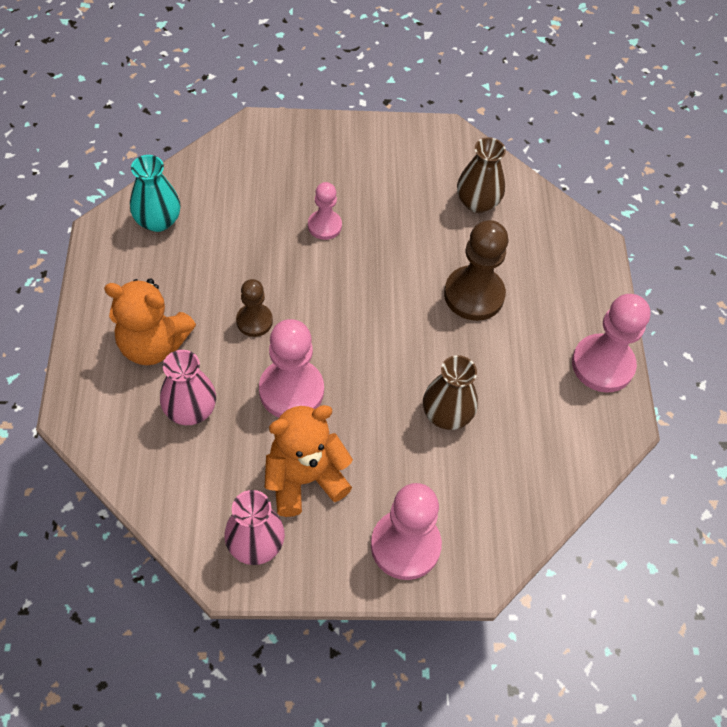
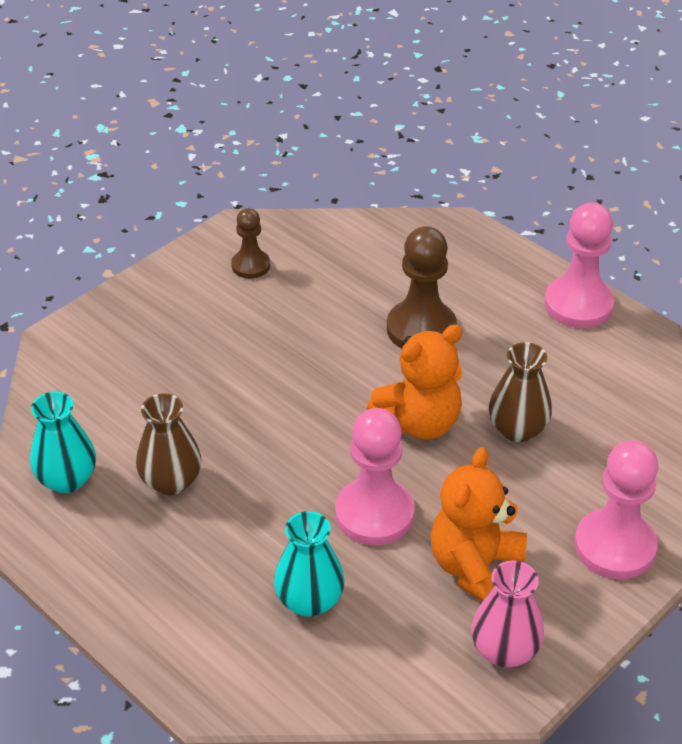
camera: 40 degrees left, 15 degrees down
orange teddy bear [104,278,196,365] -> orange teddy bear moved to [367,325,462,440]
pink vase [160,350,216,425] -> turquoise vase [274,511,344,617]
brown pawn [236,279,273,337] -> brown pawn moved to [231,208,270,279]
pink pawn [308,182,342,240] -> none
brown vase [457,137,506,213] -> brown vase moved to [136,393,202,495]

